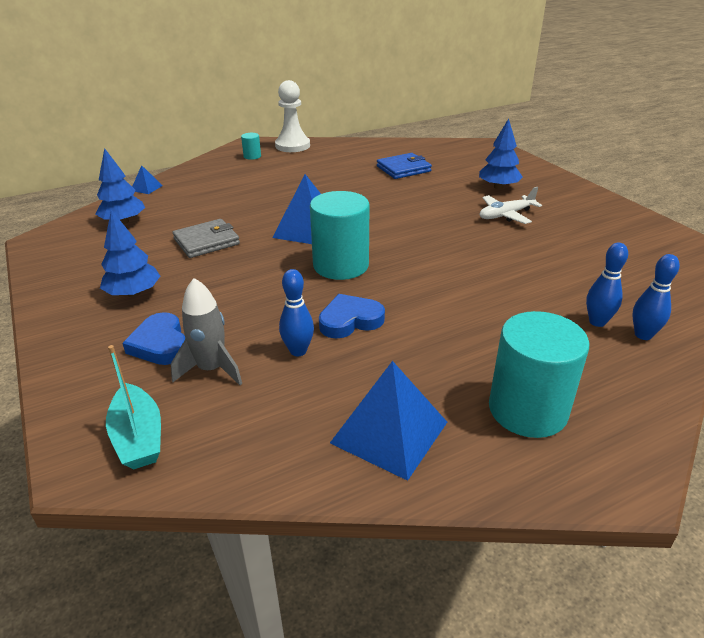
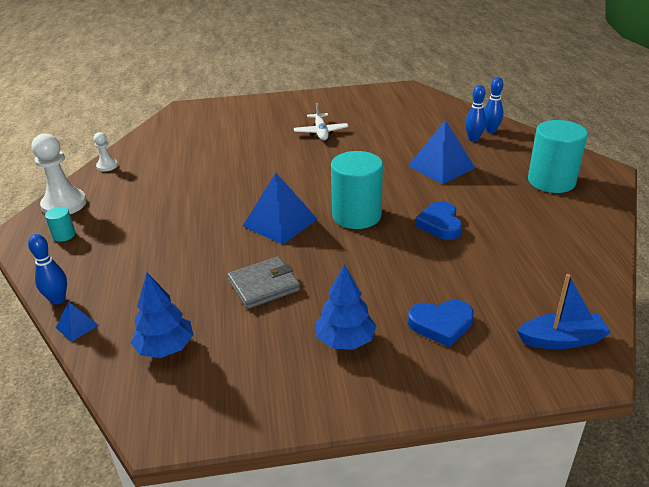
camera: 70 degrees left, 0 degrees up
turquoise boat [106,345,161,469] -> blue boat [517,274,611,349]
grey rocket [171,278,242,385] -> none
grey wallet [173,219,240,258] -> grey wallet turned 75 degrees clockwise [227,256,300,309]
blue bowling pin [279,269,314,356] -> blue bowling pin moved to [28,234,67,305]
blue pyramid [330,361,447,481] -> blue pyramid moved to [408,120,475,184]
blue wallet [377,153,432,179] -> none
blue tree [479,118,523,189] -> none
none -> white pawn [94,132,118,172]

